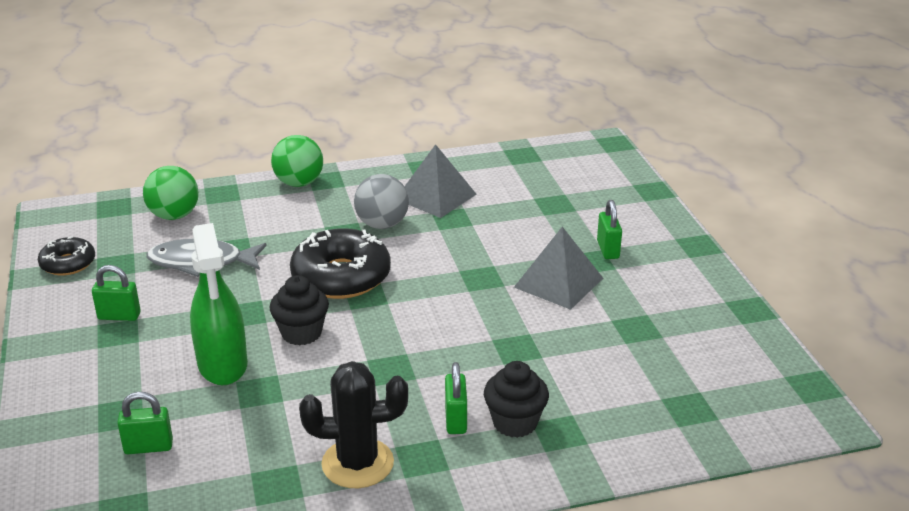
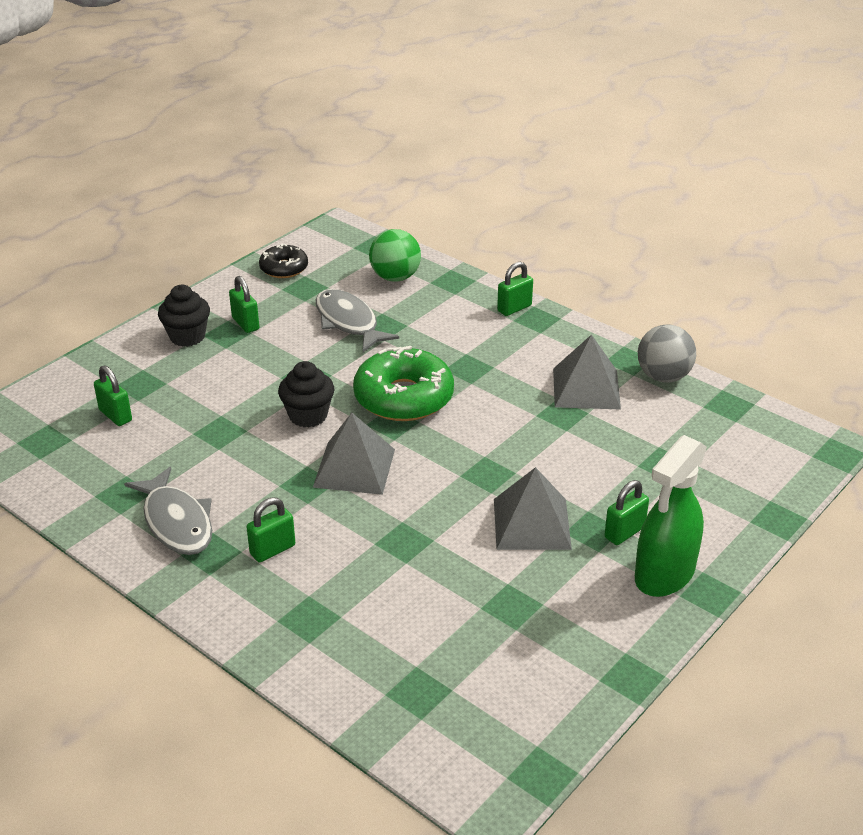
camera: 55 degrees right, 5 degrees up
green spray bottle [190,223,248,385] -> green spray bottle moved to [635,435,707,597]
green ball [271,135,323,187] -> green padlock [497,262,533,316]
black donut [290,228,391,299] -> green donut [353,346,454,421]
black cactus [299,361,408,488] -> grey fish [124,467,212,555]
grey ball [354,174,409,229] -> grey ball moved to [638,324,696,383]
black cupcake [484,361,549,438] -> black cupcake moved to [158,285,210,347]
none -> grey pyramid [313,413,395,495]

